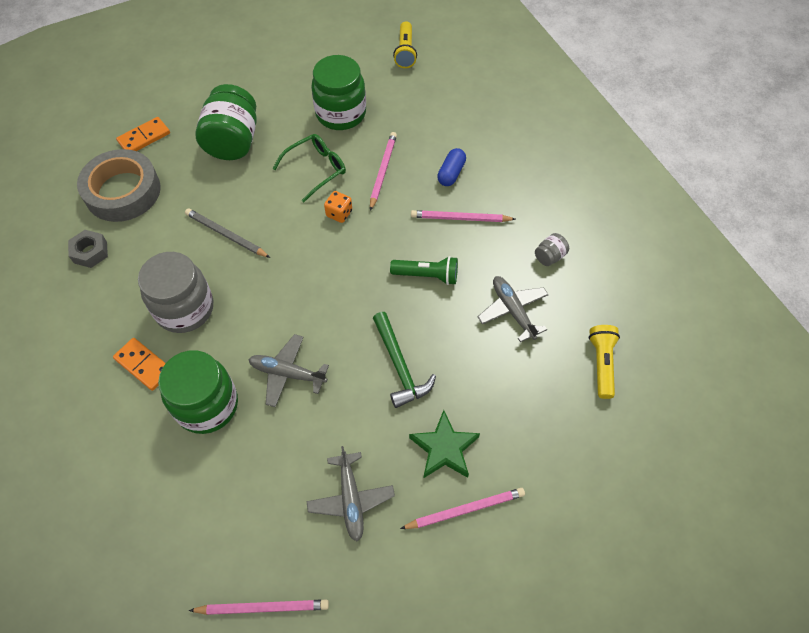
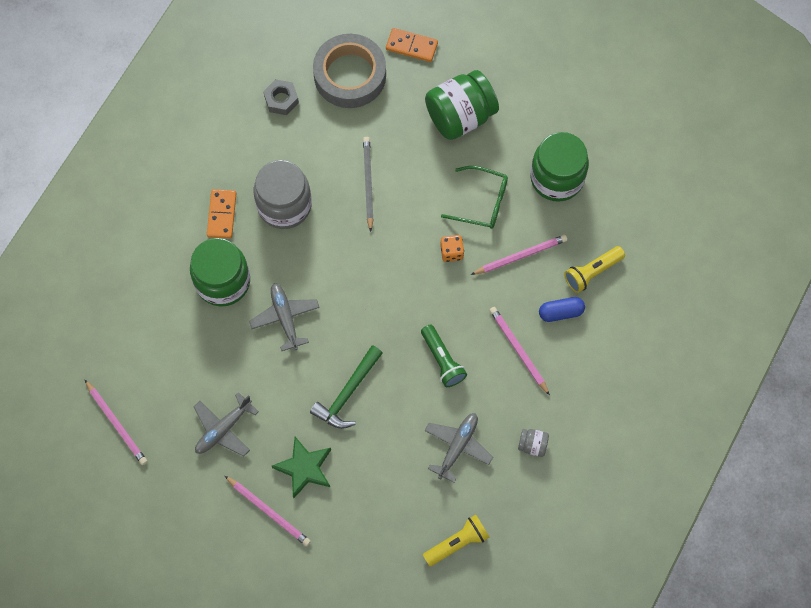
camera: 55 degrees right, 10 degrees up
yellow flashlight [393,21,417,68] -> yellow flashlight moved to [564,246,625,293]

